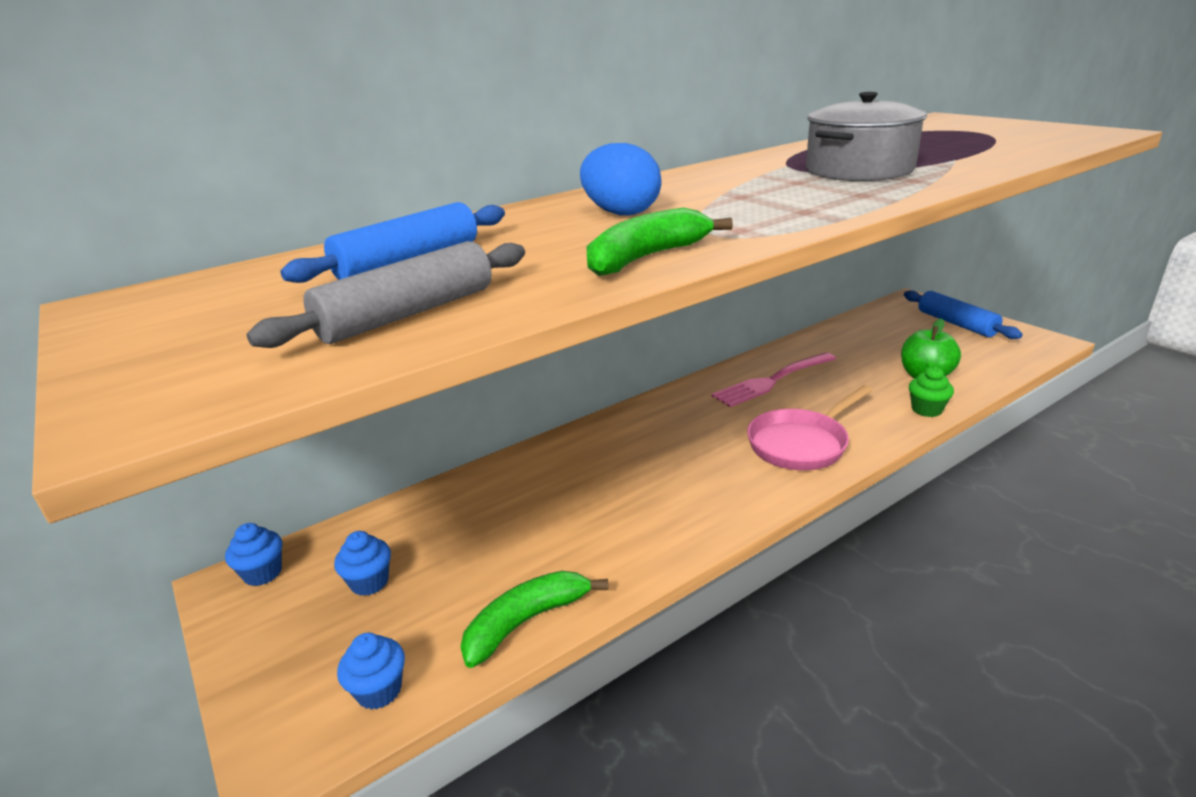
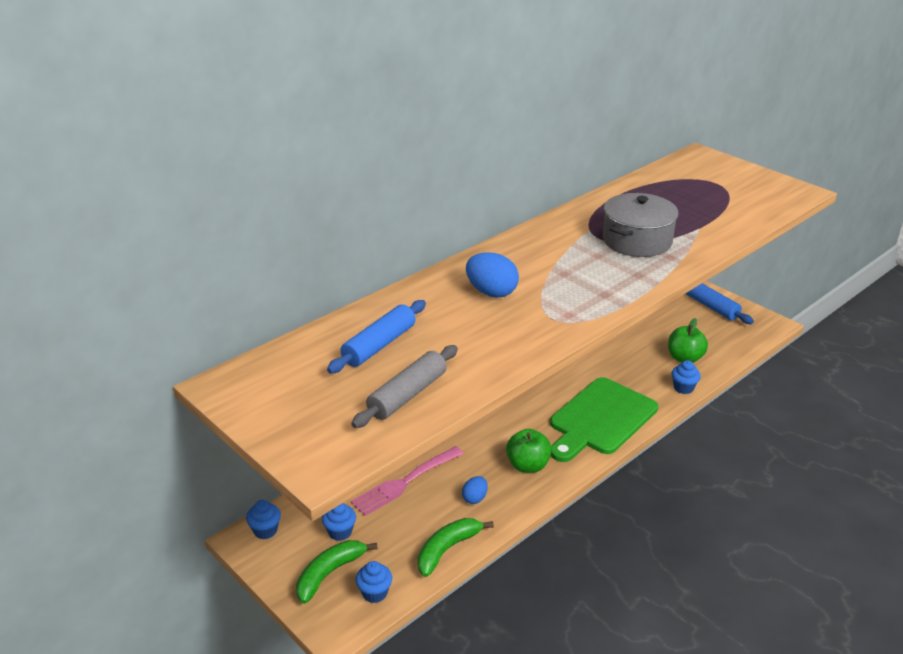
camera: 10 degrees left, 5 degrees up
green banana [587,208,733,276] -> green banana moved to [296,540,378,604]
pink fork [711,352,836,407] -> pink fork moved to [351,446,463,516]
pink pan [747,385,872,470] -> green cutting board [550,377,658,462]
green cupcake [909,366,954,417] -> blue cupcake [671,360,701,394]
none -> blue egg [462,476,488,504]
none -> green apple [506,429,552,473]

